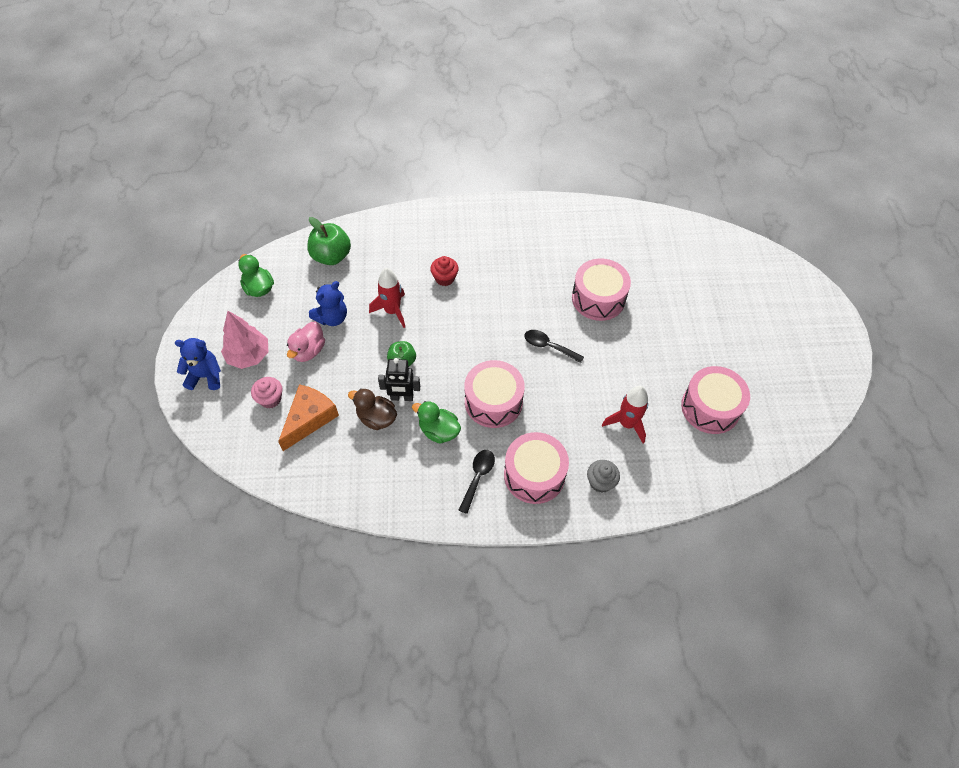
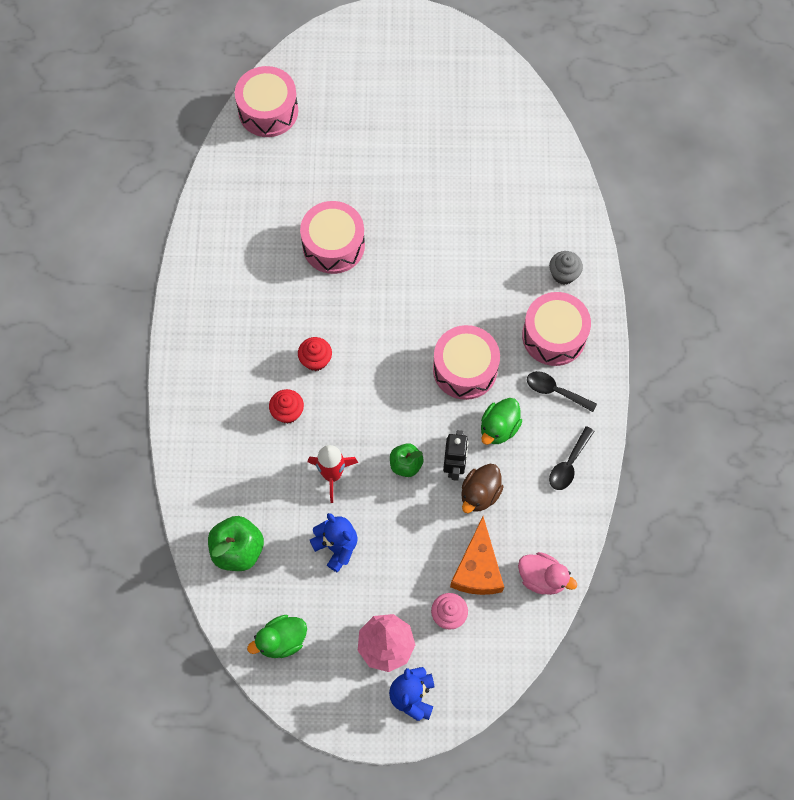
camera: 85 degrees left, 10 degrees up
orange cheese [278,384,339,451] -> orange cheese turned 120 degrees counterclockwise [450,517,504,595]
pink duck [287,322,325,362] -> pink duck moved to [518,552,577,595]
black spoon [524,330,584,363] -> black spoon moved to [549,426,595,490]
red rocket [602,386,648,443] -> none
pink drum [681,366,750,434] -> pink drum moved to [235,66,298,137]
none -> red cupcake [298,337,332,371]

